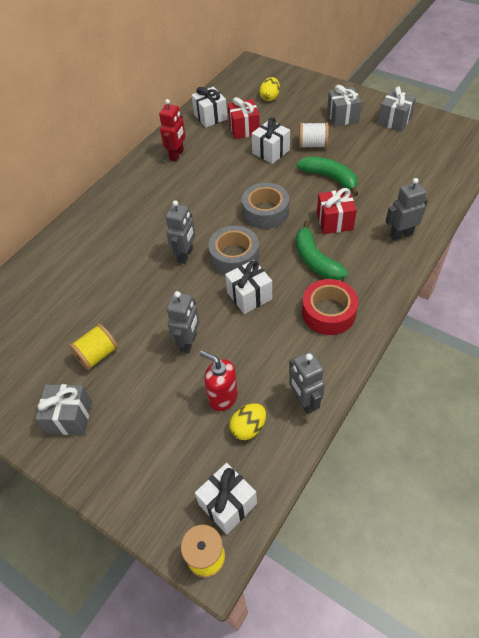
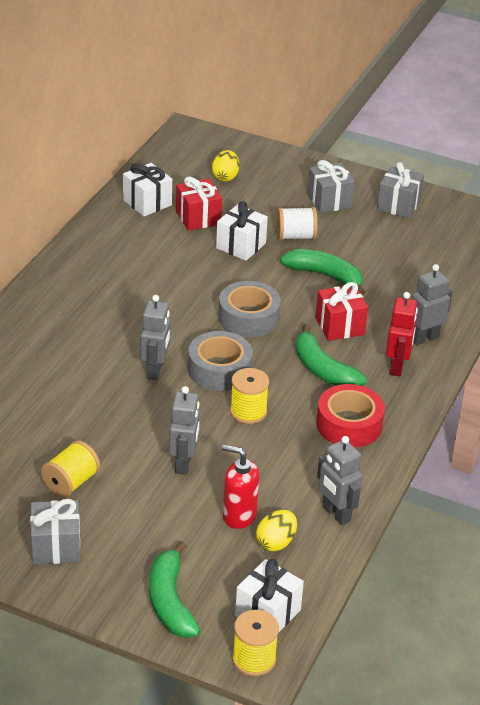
camera: 15 degrees left, 15 degrees down
red robot [159,99,186,162] -> red robot moved to [386,292,418,376]
white gift [225,260,272,314] -> yellow spool [230,368,269,424]
none -> green banana [149,541,201,638]

